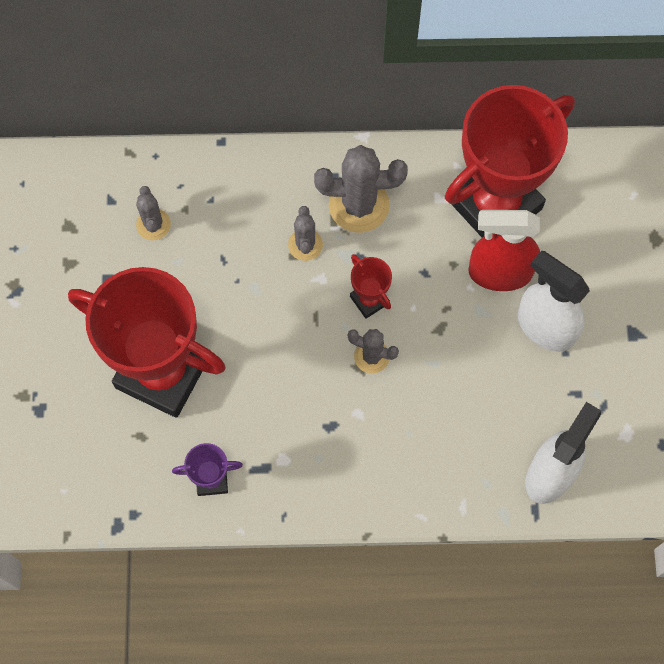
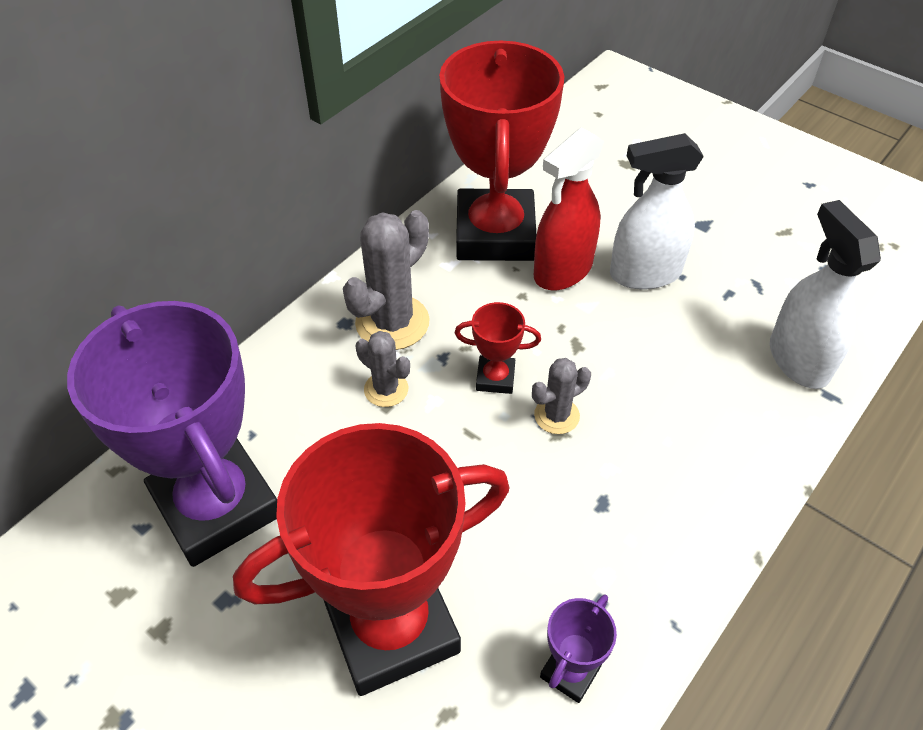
camera: 50 degrees left, 20 degrees down
grey cactus [136,186,171,240] -> purple trophy [67,301,277,567]

